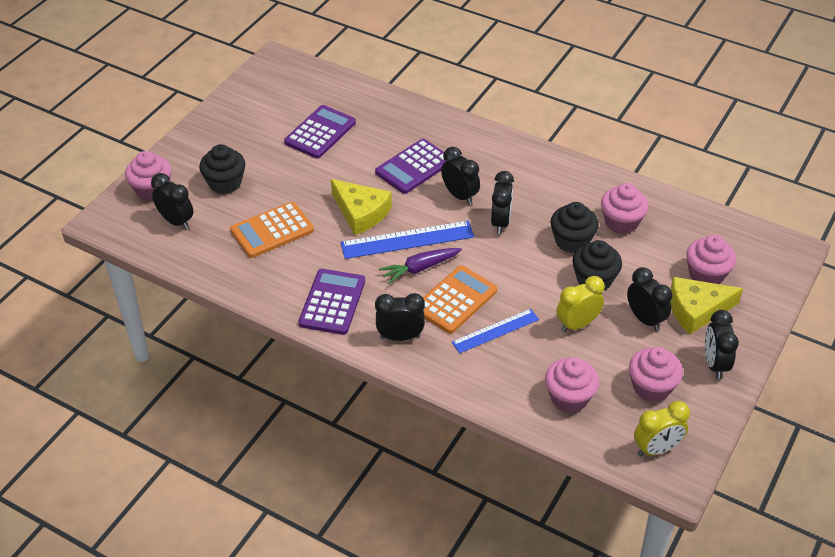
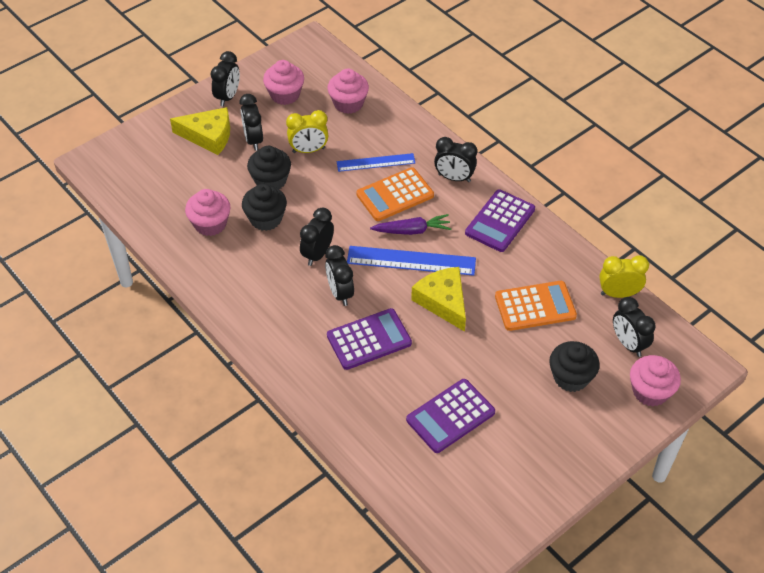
camera: 160 degrees left, 5 degrees up
yellow clock [634,401,690,456] -> yellow clock moved to [599,255,649,298]
pink cupcake [686,235,736,284] -> none

